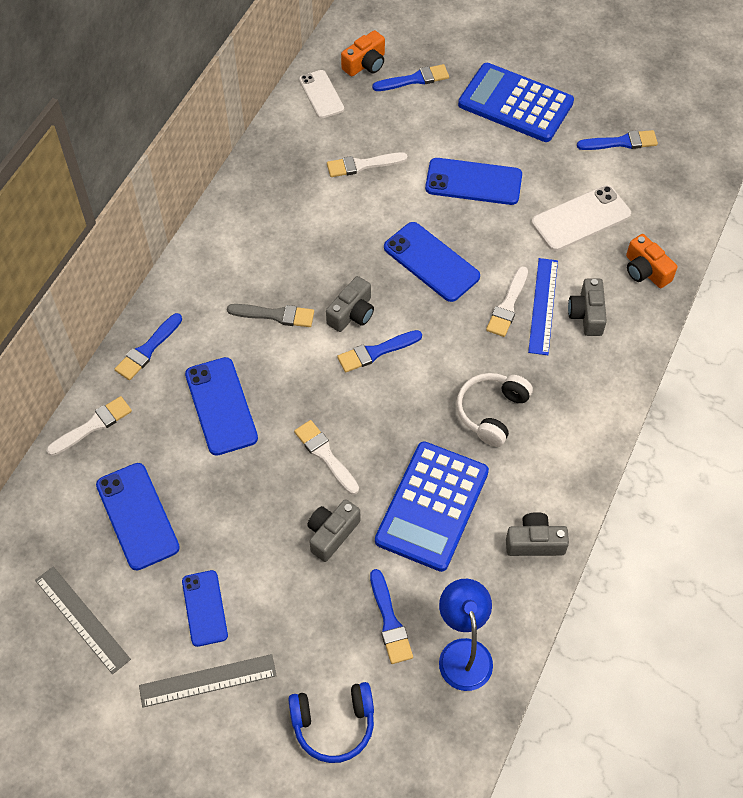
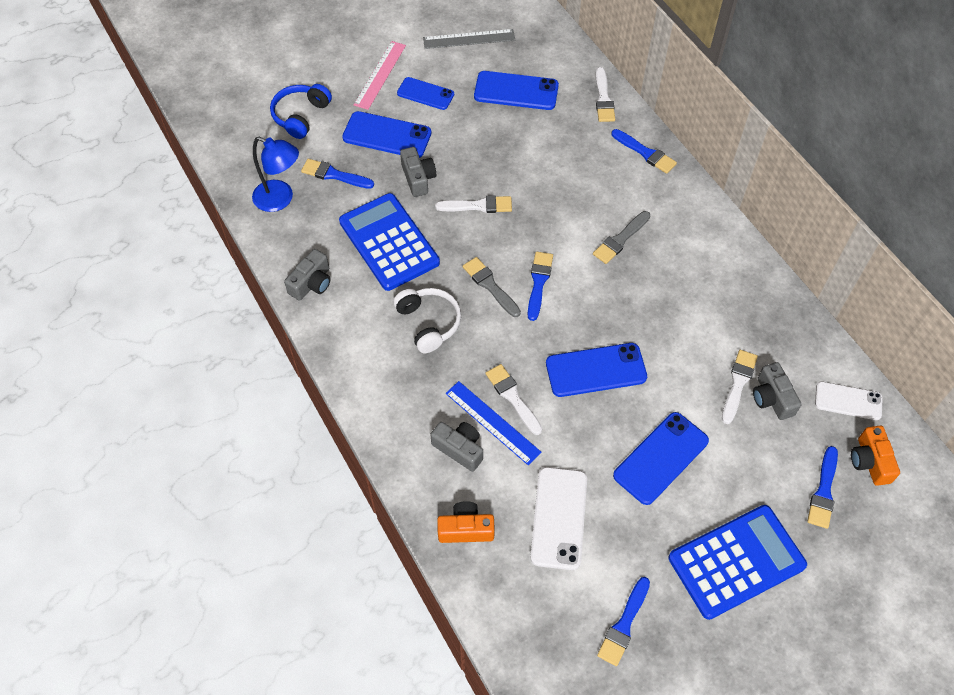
camera: 125 degrees right, 0 degrees up
blue brush [115,313,182,380] -> blue brush turned 150 degrees clockwise [612,129,677,174]
grey ruler [139,654,277,708] -> pink ruler [354,41,406,110]
blue phone [185,357,258,456] -> blue phone moved to [342,111,431,158]
grey camera [326,276,374,332] -> grey camera moved to [753,362,802,420]
none -> grey brush [463,257,521,317]

